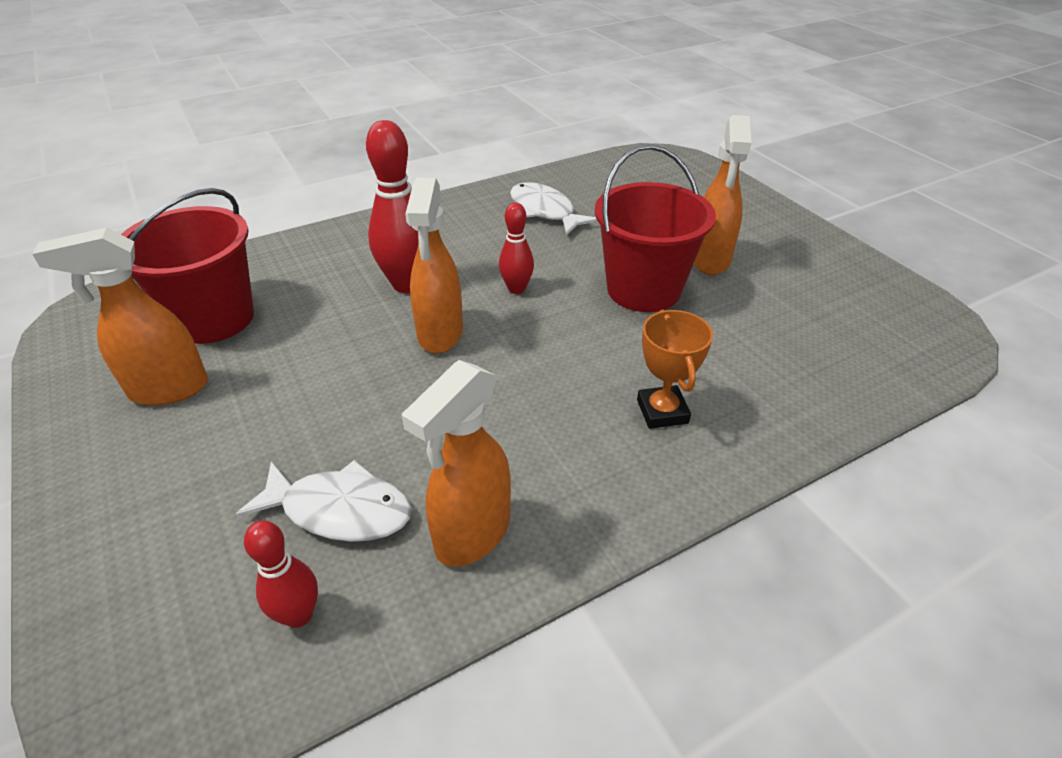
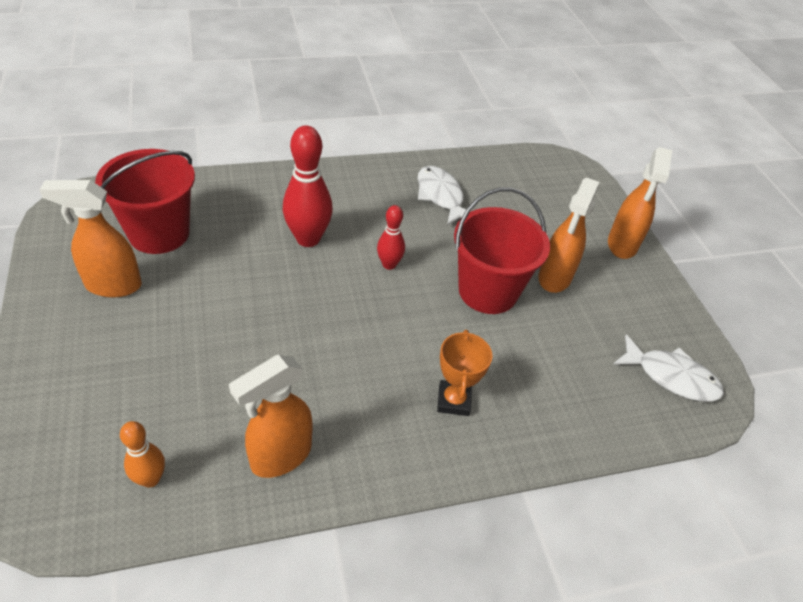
camera: 10 degrees right, 5 degrees up
white fish [236,460,412,542] -> white fish moved to [613,334,724,402]
red bowling pin [244,521,318,628] -> orange bowling pin [120,421,165,487]
orange spray bottle [405,178,463,353] -> orange spray bottle moved to [608,147,672,259]

